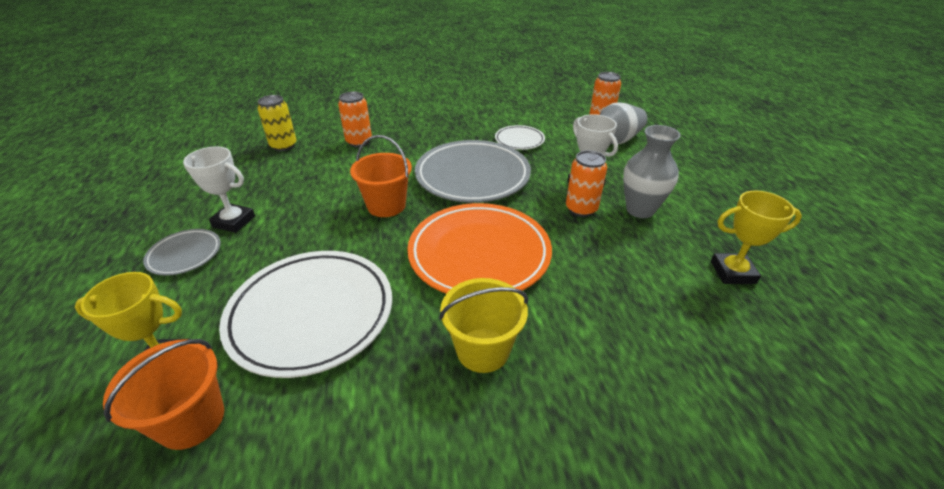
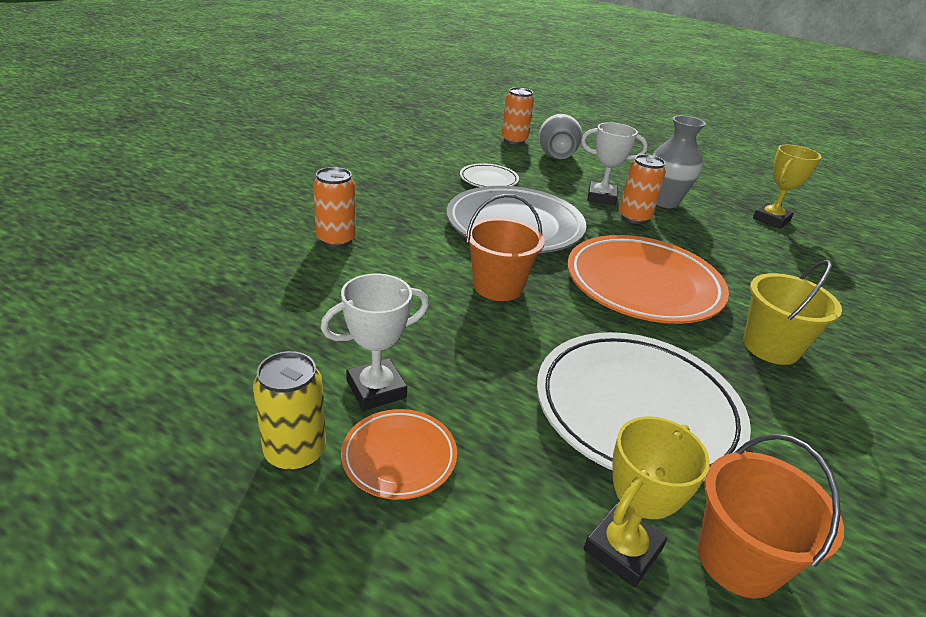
camera: 50 degrees left, 5 degrees down
grey plate [143,229,221,276] -> orange plate [341,409,457,500]
yellow can [258,95,297,151] -> yellow can moved to [253,351,326,471]

